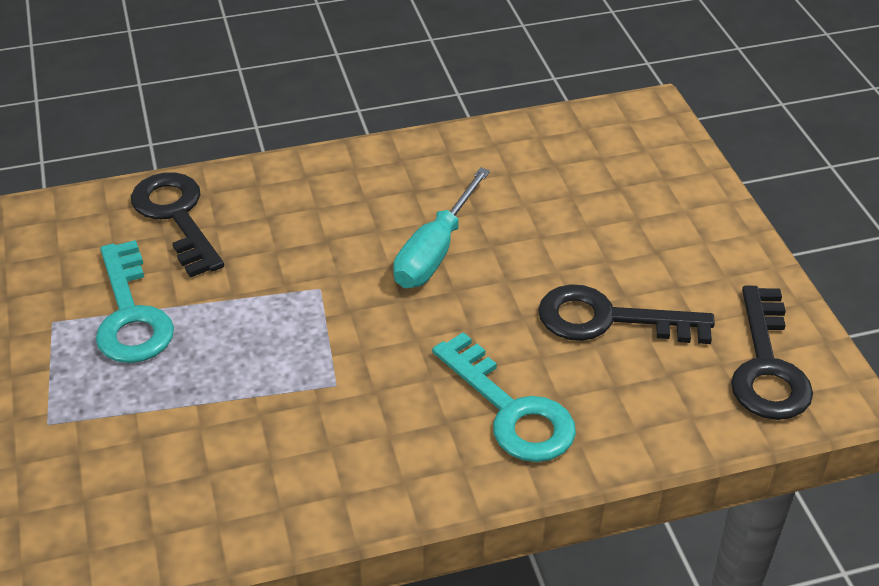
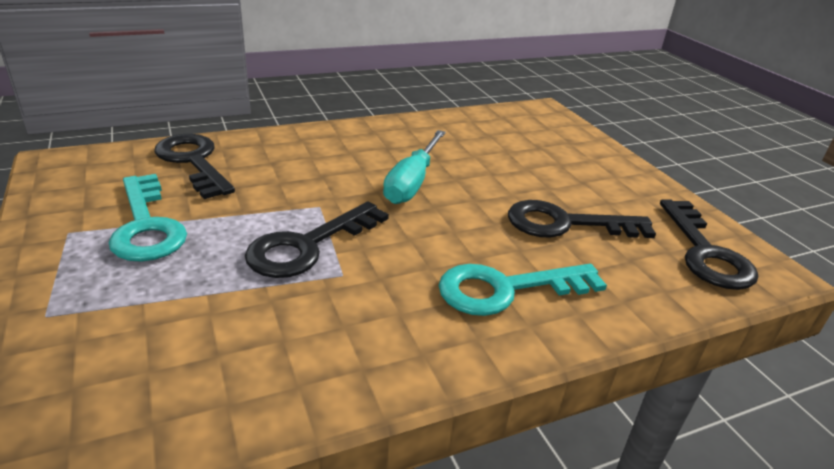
camera: 10 degrees left, 10 degrees down
turquoise key [432,332,576,462] -> turquoise key turned 120 degrees clockwise [439,264,607,316]
none -> black key [245,202,389,278]

